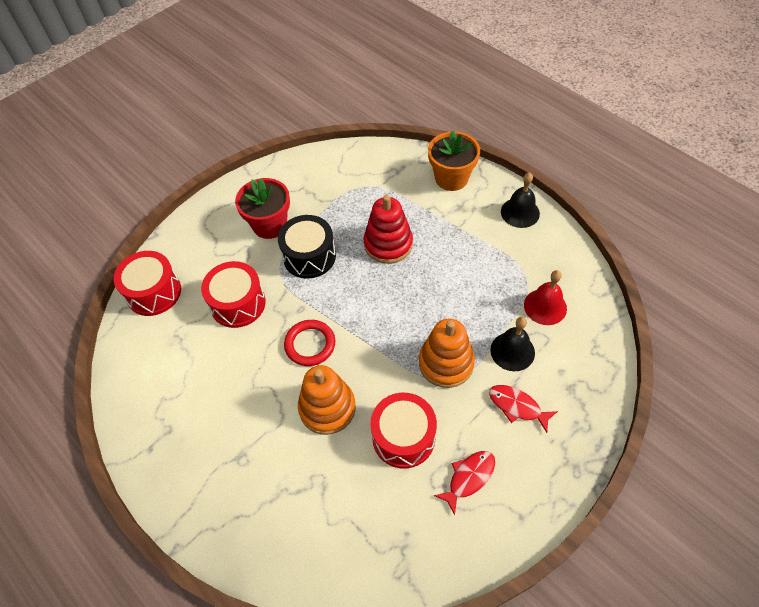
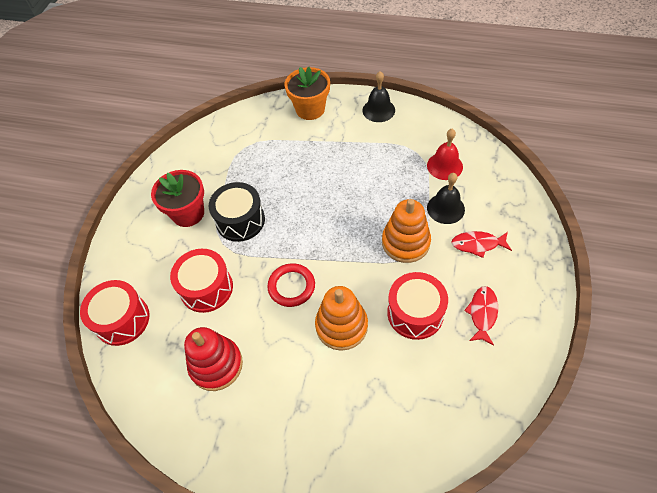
camera: 30 degrees left, 0 degrees up
red stacking toy [363,195,413,264] -> red stacking toy moved to [184,327,243,391]

